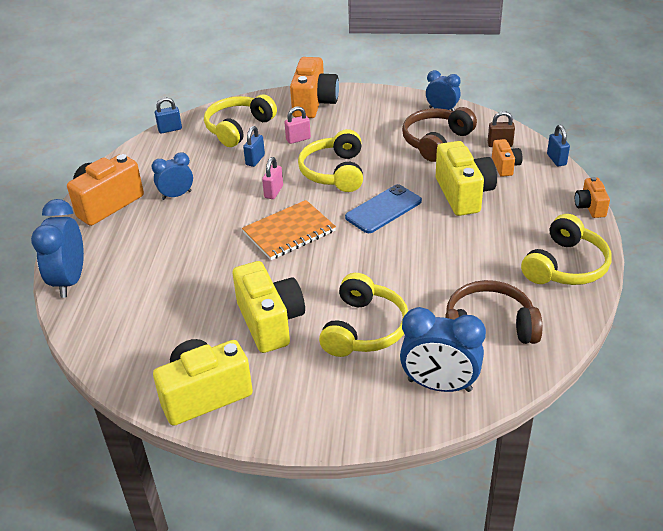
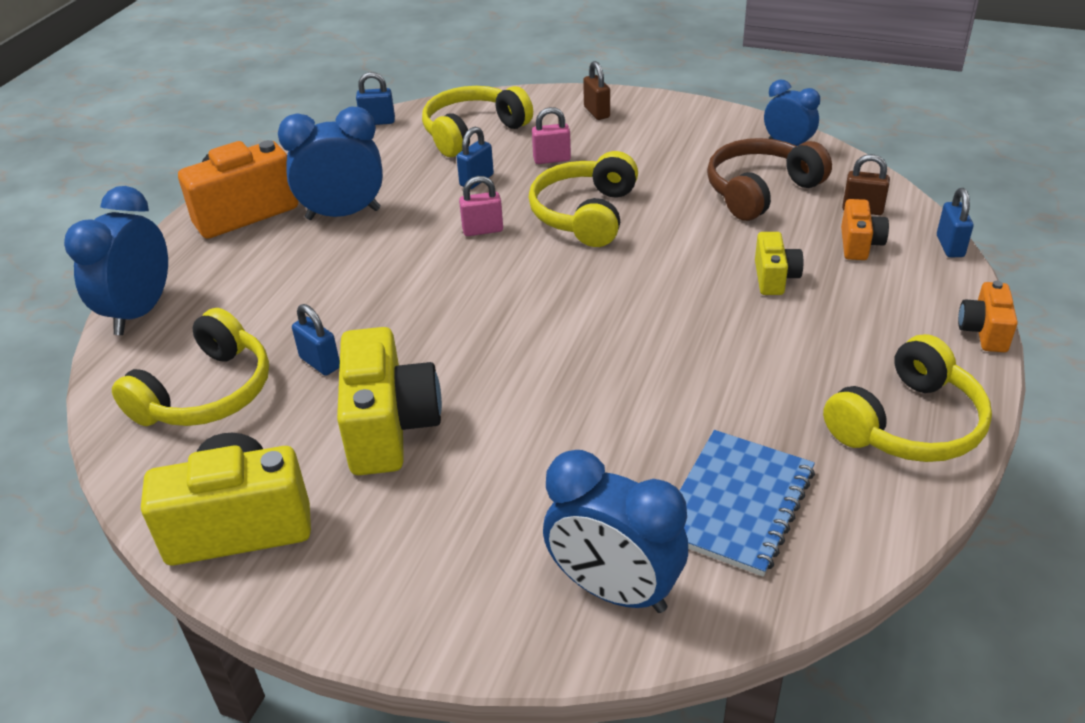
camera: 15 degrees right, 0 degrees up
blue clock [152,153,193,200] -> blue clock [278,107,383,220], size x1.62
orange notebook [242,200,336,260] -> none
pink padlock [262,157,283,199] -> pink padlock turned 45 degrees clockwise [459,176,503,236]
orange camera [290,57,339,118] -> brown padlock [583,61,610,120]
yellow headphones [319,273,408,357] -> yellow headphones moved to [112,308,269,426]
blue phone [345,184,422,233] -> none
yellow camera [436,141,497,216] -> yellow camera [755,232,803,295], size x0.53
brown headphones [445,280,542,344] -> blue notebook [680,430,815,577]
none -> blue padlock [292,304,340,376]

